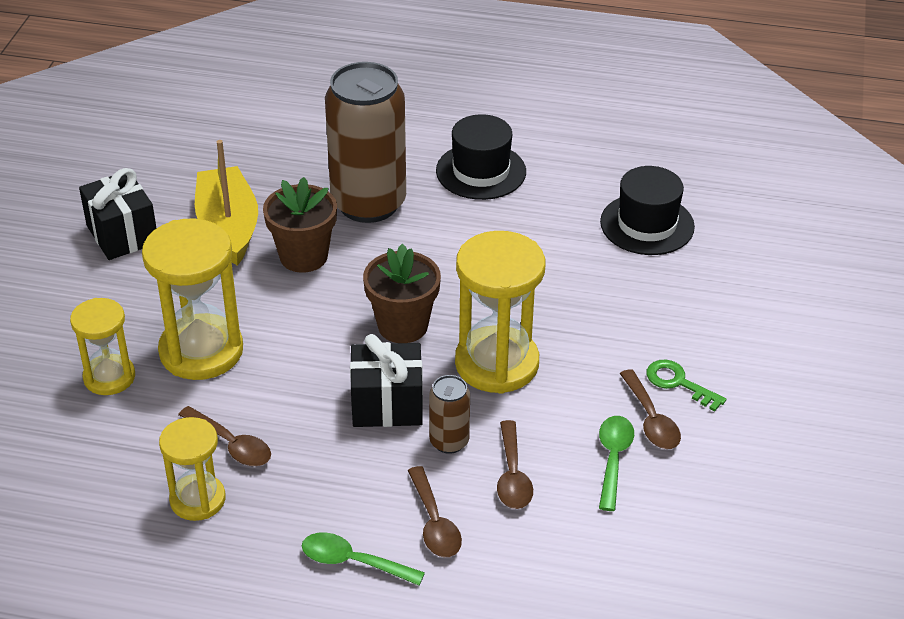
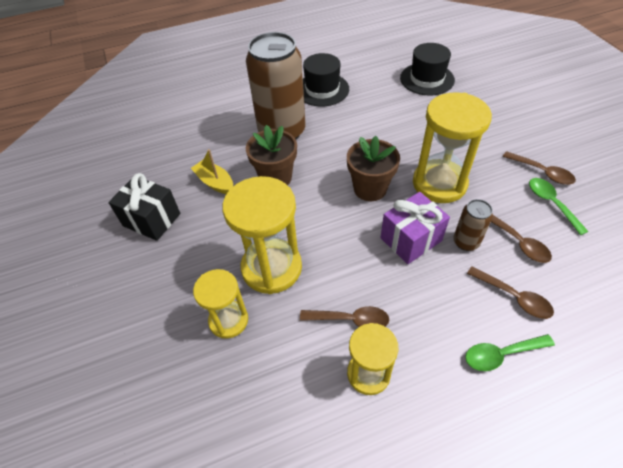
camera: 30 degrees left, 10 degrees up
yellow boat [195,140,258,266] -> yellow boat [191,149,233,194], size x0.60
black gift [350,334,423,427] -> purple gift [380,192,450,264]
green key [646,360,726,412] -> none

